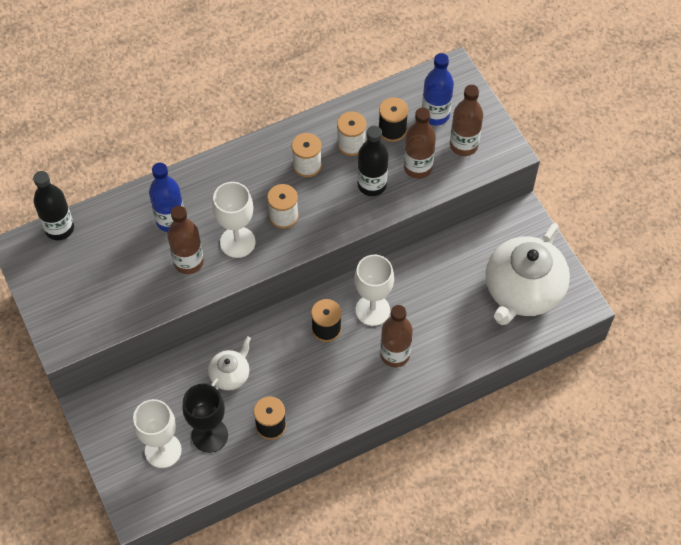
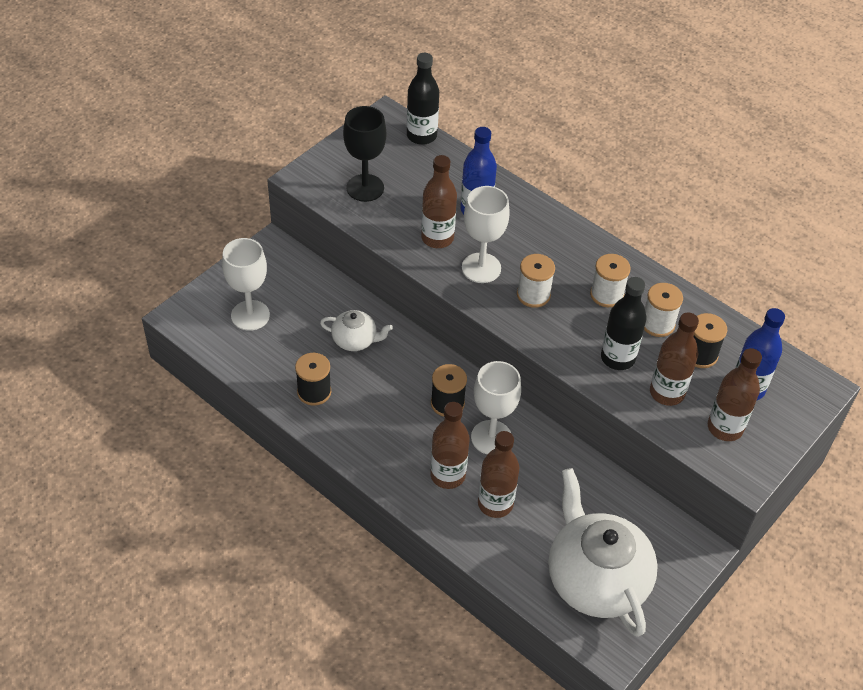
camera: 65 degrees right, 10 degrees down
black goblet [182,383,228,453] -> black goblet moved to [343,106,386,202]
white teapot [486,223,570,325] -> white teapot turned 60 degrees clockwise [548,468,658,637]
none -> brown bottle [478,431,519,518]

